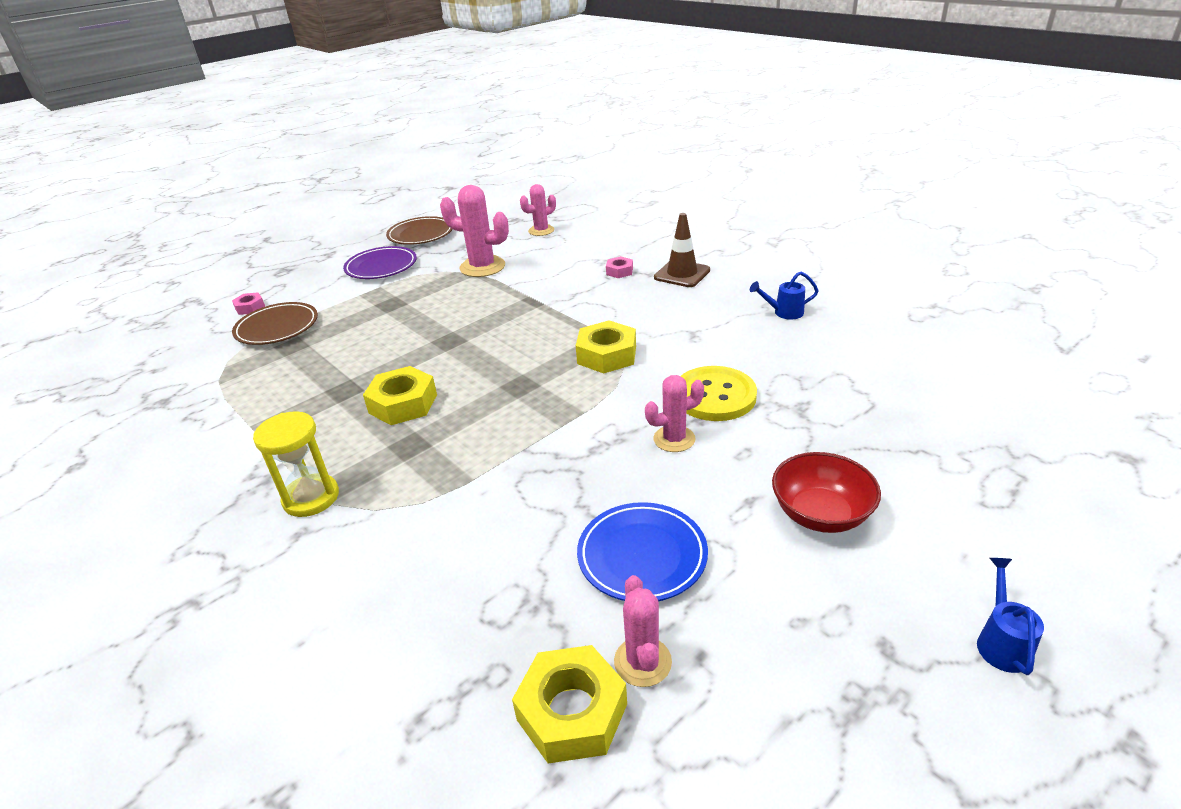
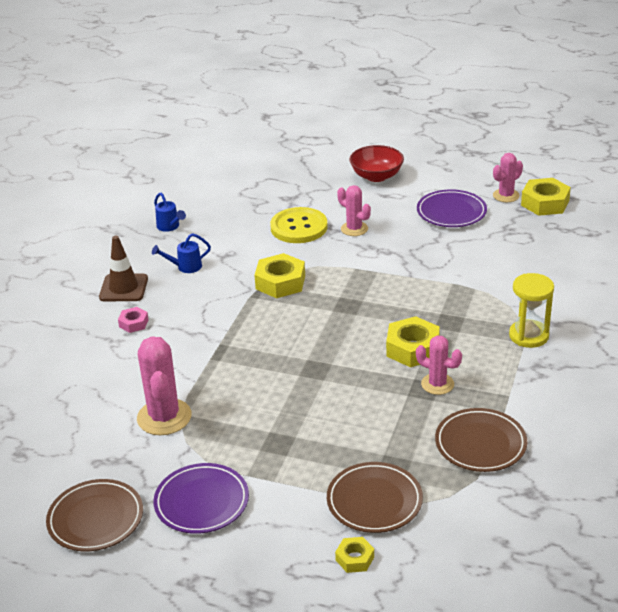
camera: 120 degrees left, 0 degrees up
pink nut [232,292,265,315] -> yellow nut [335,537,374,573]
pink cactus [520,184,556,236] -> pink cactus moved to [416,336,462,395]
blue plate [577,502,708,601] -> purple plate [417,189,487,227]
blue watering can [977,558,1044,675] -> blue watering can moved to [152,233,211,273]
none -> brown plate [435,408,527,472]

